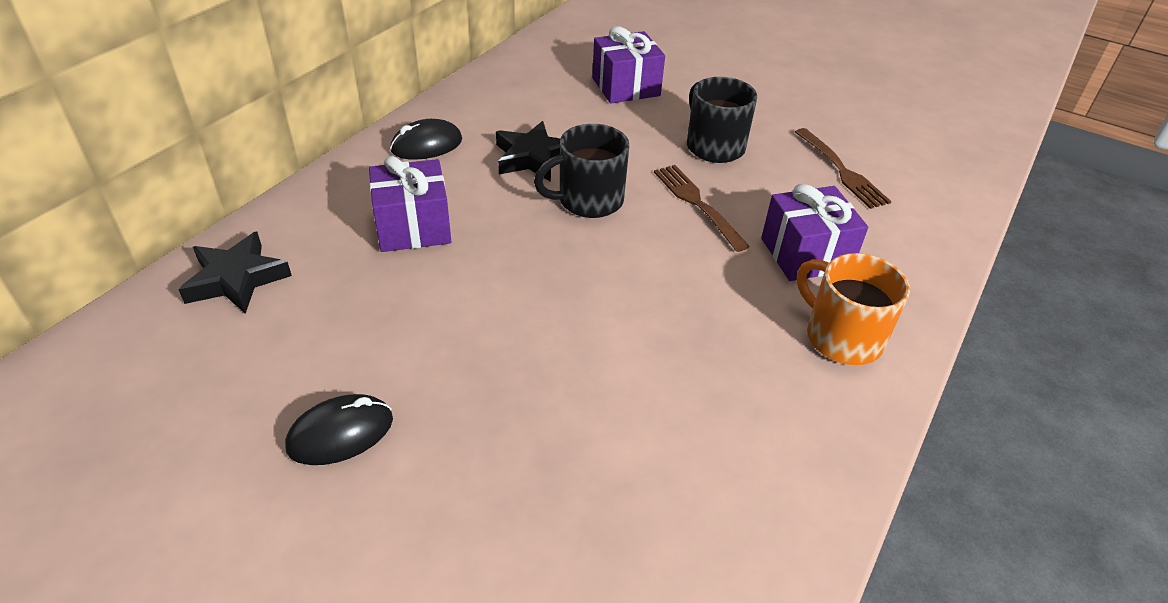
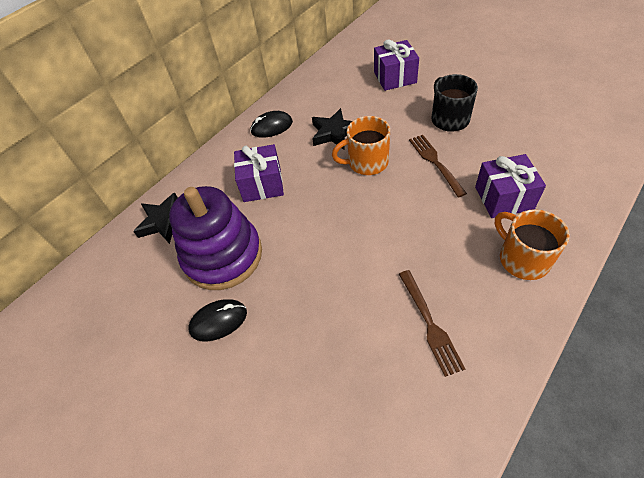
camera: 15 degrees right, 10 degrees up
black mug [534,124,629,218] -> orange mug [332,116,390,175]
brown fork [795,128,892,209] -> brown fork moved to [399,270,465,377]
none -> purple stacking toy [169,186,262,290]

